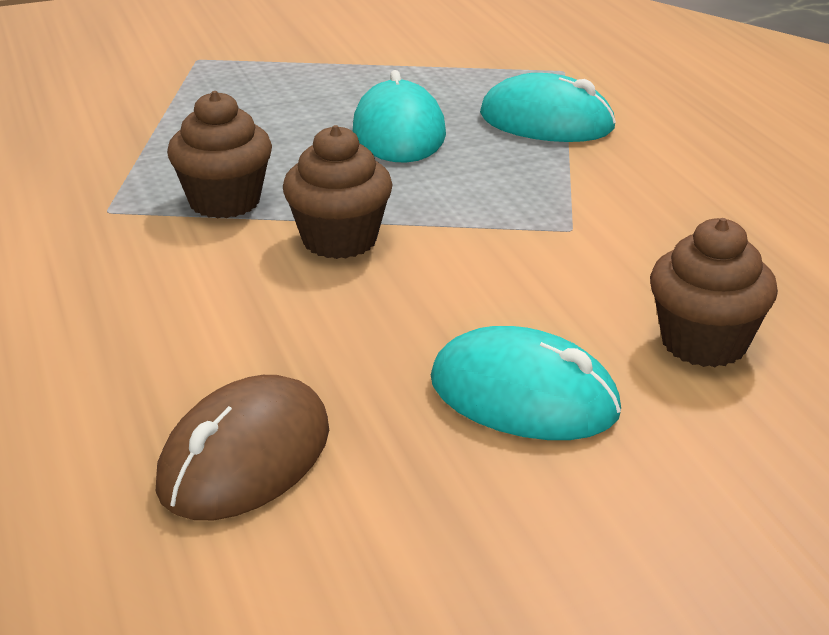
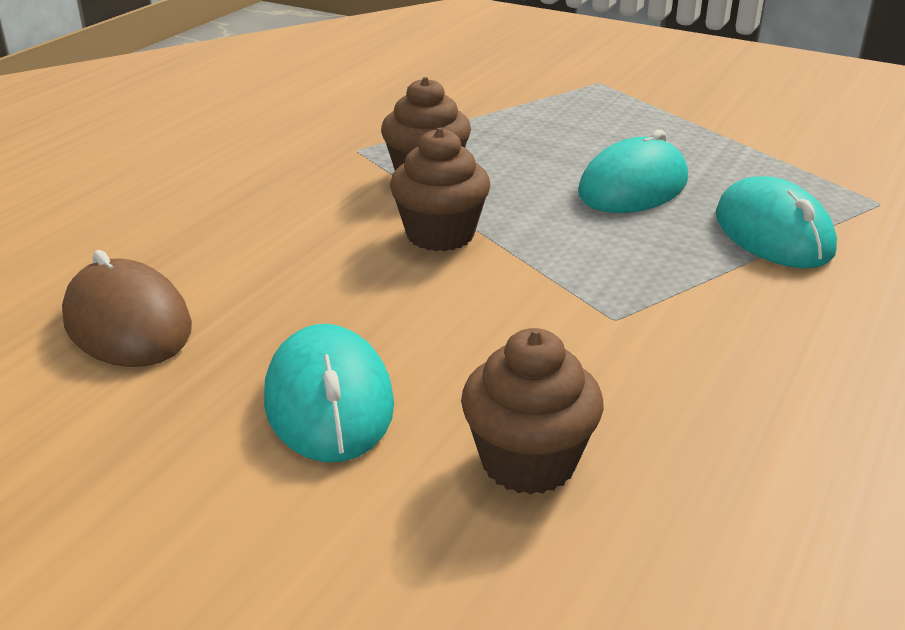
camera: 50 degrees right, 0 degrees up
brown mouse [156,375,329,520] -> brown mouse turned 60 degrees clockwise [62,250,192,367]

